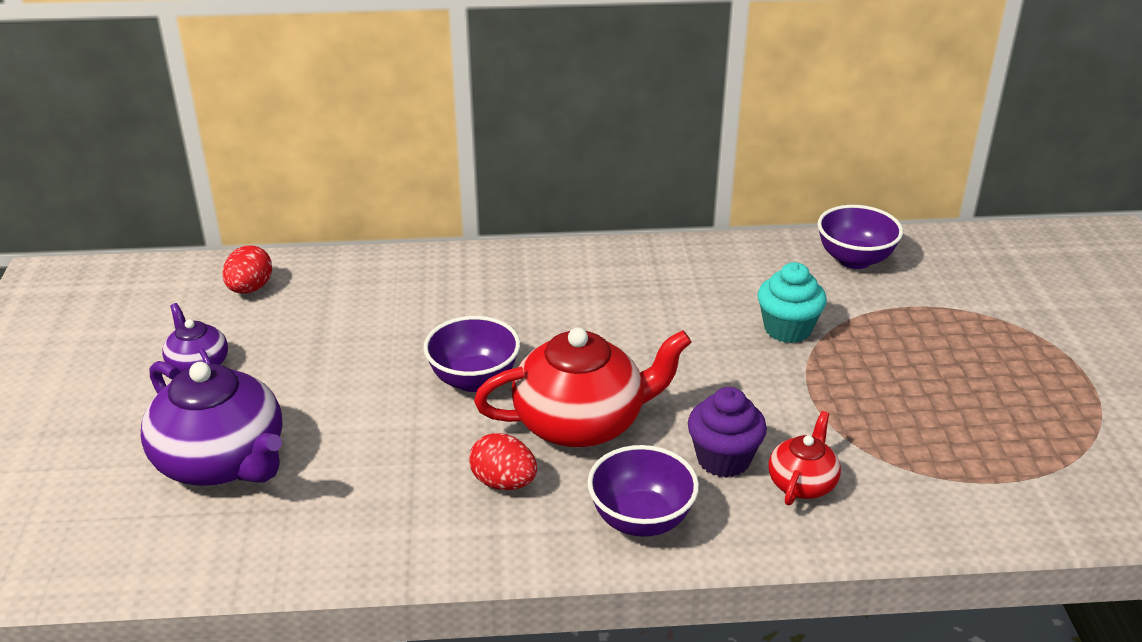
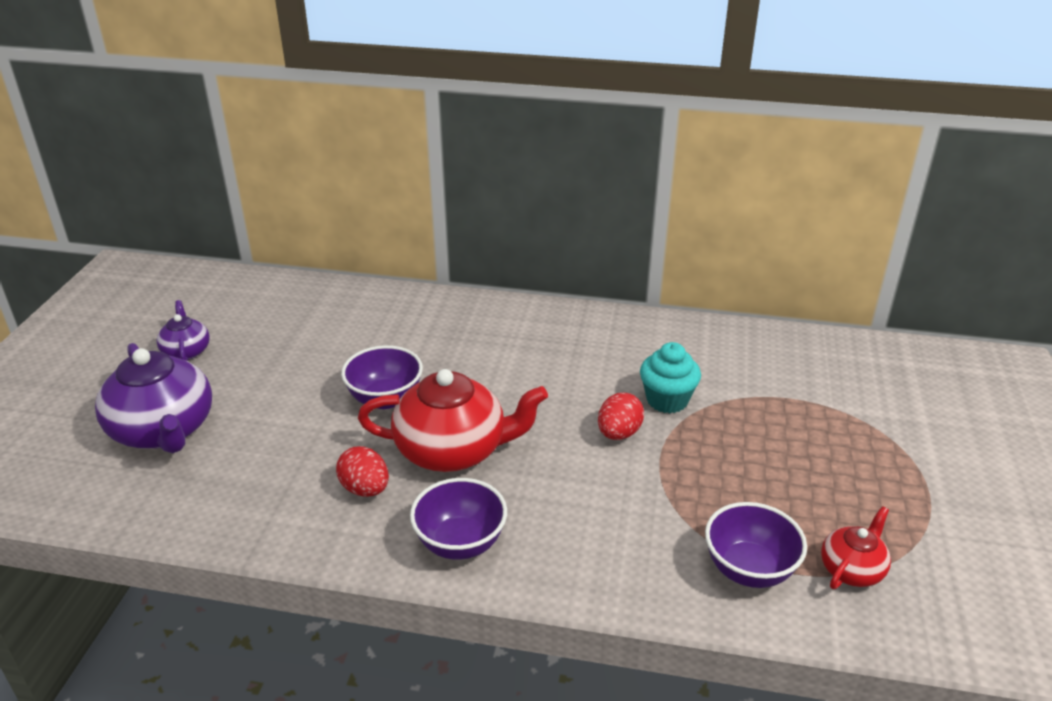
camera: 15 degrees right, 0 degrees up
red egg [222,245,272,294] -> red egg moved to [598,393,644,440]
purple cupcake [688,387,767,478] -> none
red teapot [769,411,841,505] -> red teapot moved to [821,506,891,589]
purple bowl [817,205,903,269] -> purple bowl moved to [705,502,807,588]

